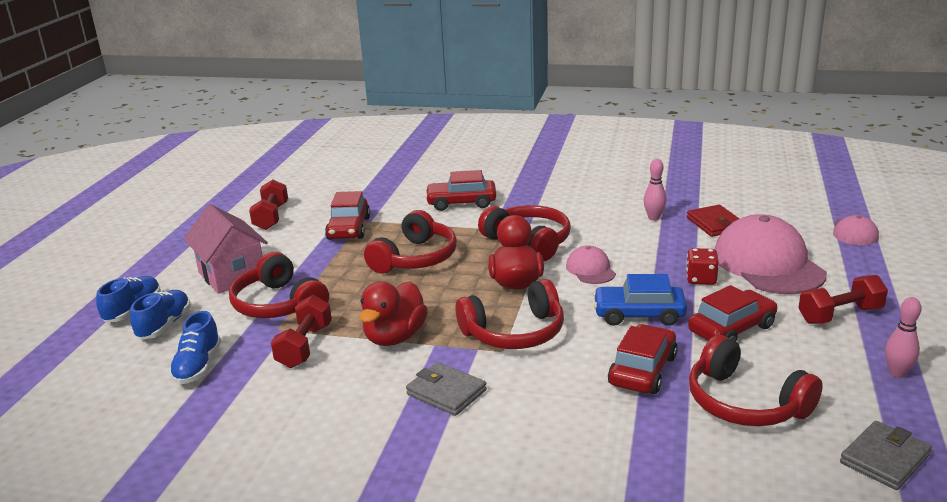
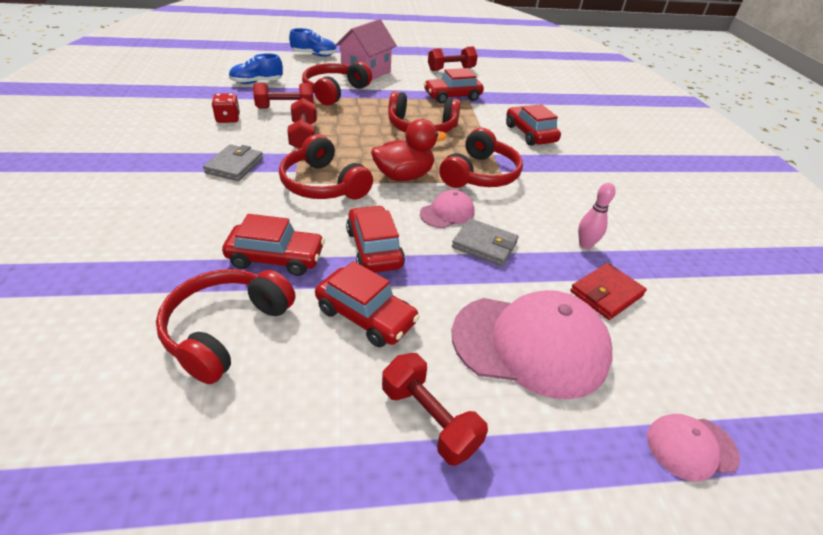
camera: 65 degrees right, 15 degrees up
blue shoe [130,290,191,340] -> none
red duck [359,281,428,346] -> red dumbbell [287,98,317,149]
blue car [593,274,687,326] -> red car [346,205,405,273]
red dice [686,248,719,285] -> red dice moved to [212,93,240,123]
pink cap [715,214,827,294] -> pink cap turned 45 degrees clockwise [451,290,612,399]
grey wallet [840,421,932,490] -> grey wallet moved to [452,218,518,266]
pink bowling pin [885,297,921,378] -> none

